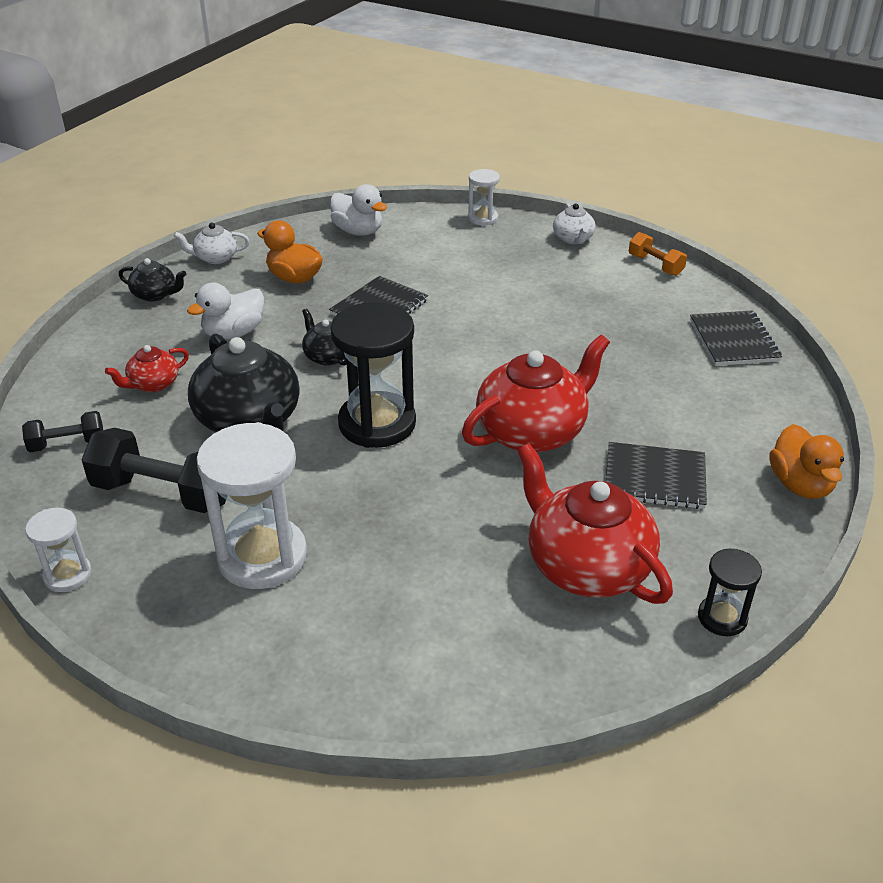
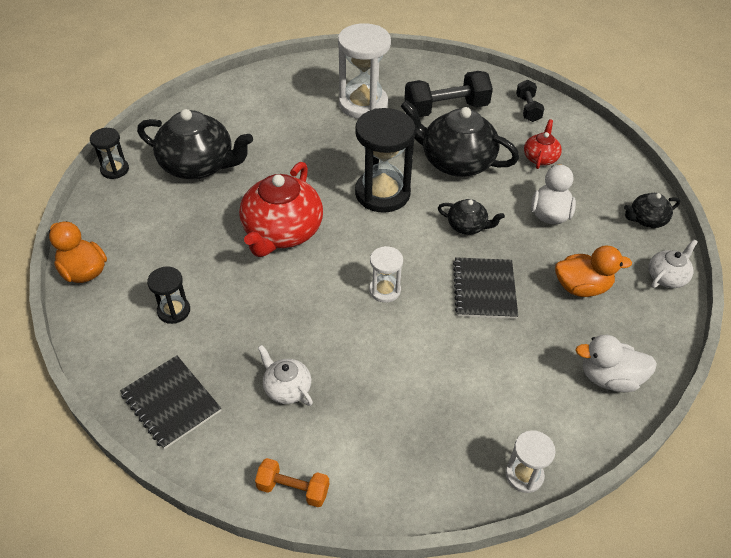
camera: 145 degrees right, 10 degrees up
black dumbbell [22,411,103,452] -> black dumbbell turned 45 degrees counterclockwise [516,80,544,122]
white hourglass [25,508,92,592] -> white hourglass moved to [369,246,403,303]
red teapot [517,443,673,604] -> black teapot [137,109,253,179]
white teapot [553,203,595,244] -> white teapot moved to [258,345,313,406]
black notebook [606,442,707,509] -> none
none -> black hourglass [147,266,190,324]

